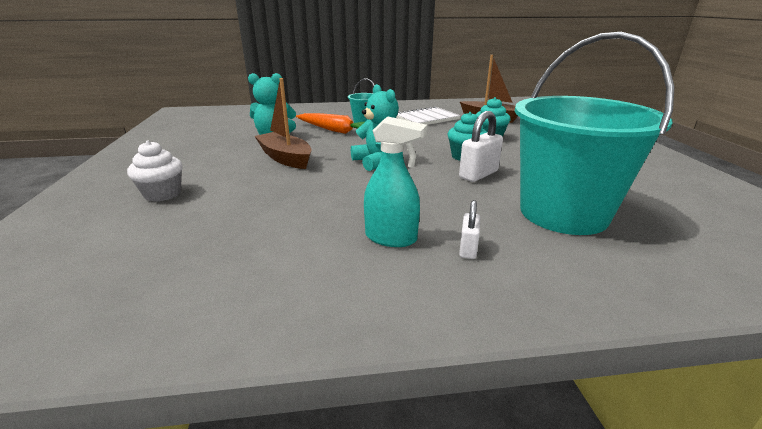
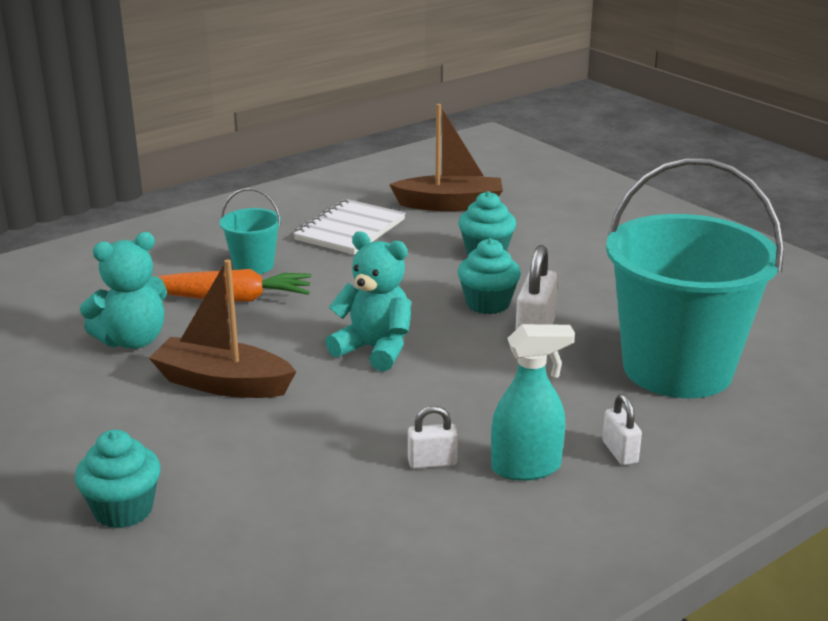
camera: 30 degrees left, 0 degrees up
white cupcake [127,140,183,202] -> turquoise cupcake [75,430,161,528]
none -> white padlock [408,406,458,469]

